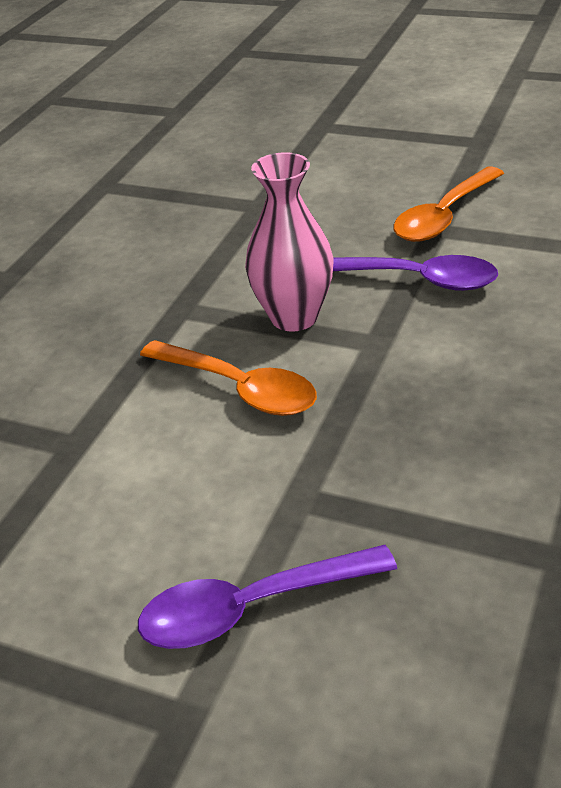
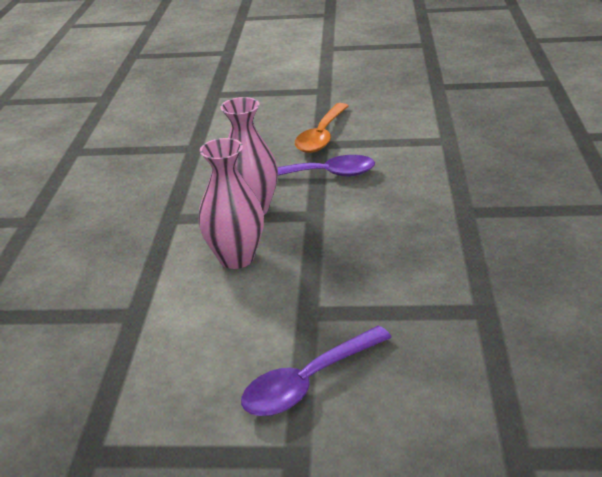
camera: 20 degrees left, 5 degrees down
orange spoon [140,340,317,416] -> pink vase [198,138,264,269]

